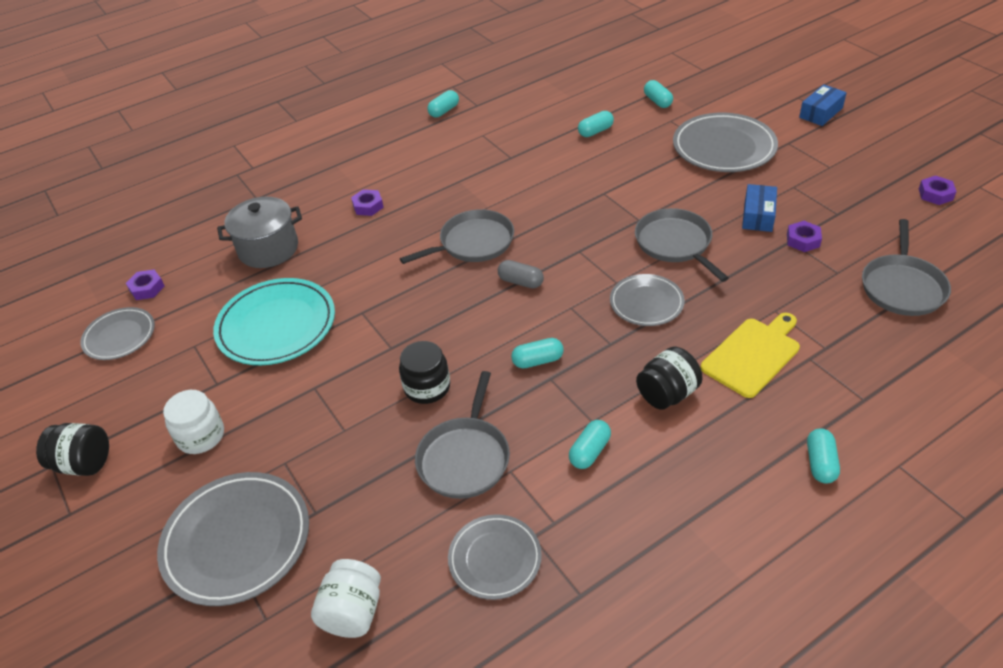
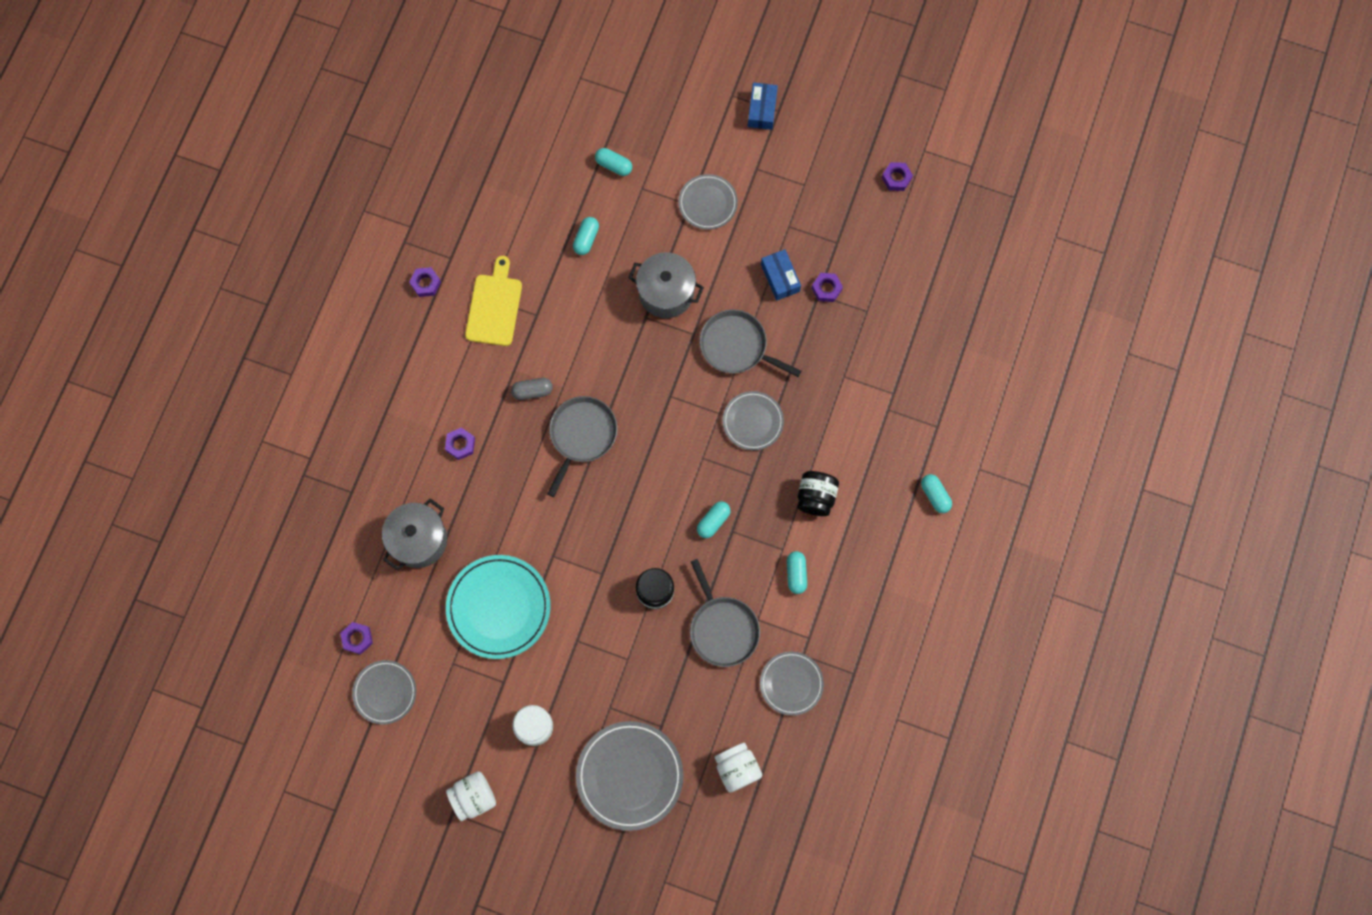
camera: 40 degrees left, 30 degrees up
black jar [36,423,109,476] -> white jar [446,771,496,821]
turquoise capsule [427,90,459,117] -> purple nut [409,267,441,297]
grey capsule [498,260,544,289] -> grey capsule moved to [511,378,553,400]
grey plate [673,112,778,172] -> grey plate [678,174,738,230], size x0.60
yellow cutting board [701,313,800,398] -> yellow cutting board moved to [465,256,522,346]
grey pan [862,219,951,316] -> none
none -> grey pot [628,252,704,318]

